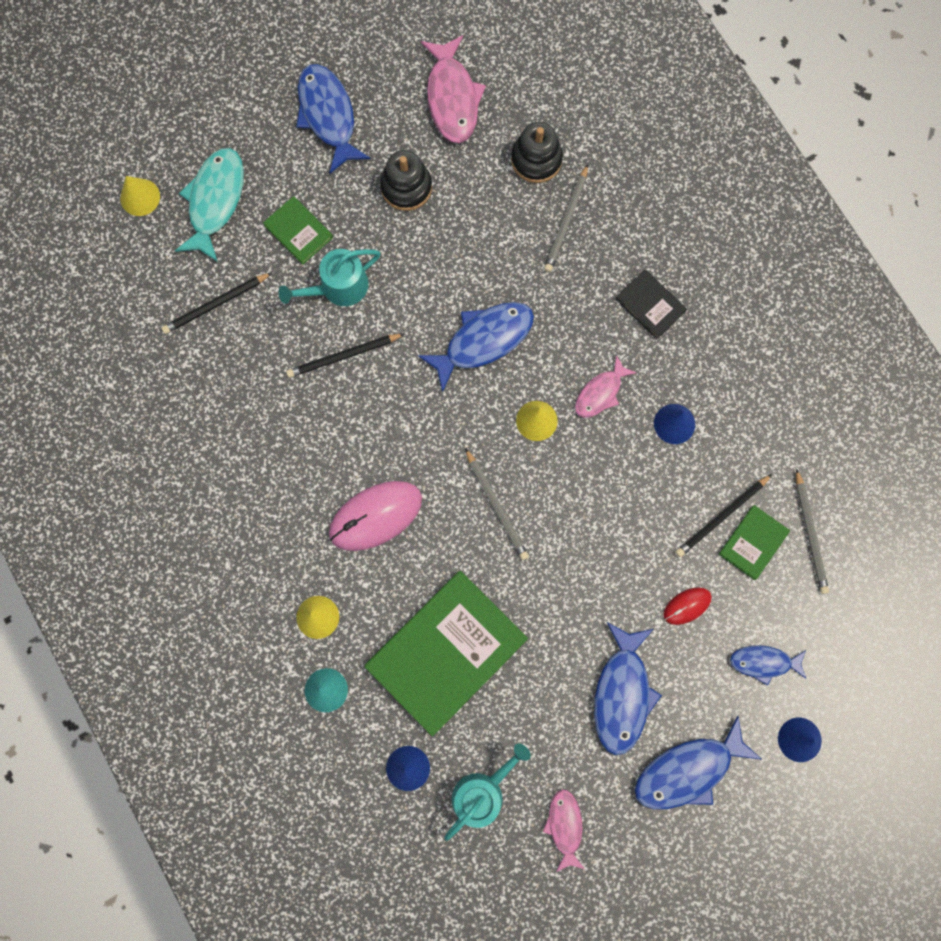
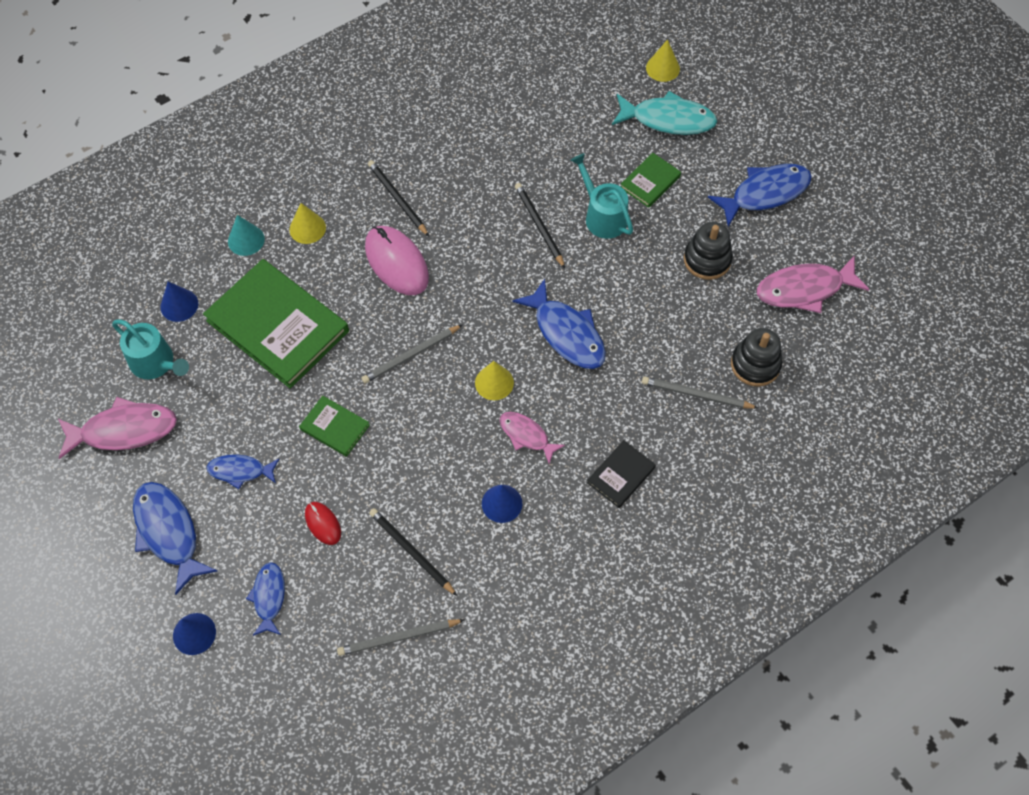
camera: 85 degrees right, 15 degrees down
black pencil [161,273,272,334] -> black pencil moved to [368,160,429,236]
pink fish [543,789,585,872] -> pink fish [58,397,177,459], size x1.67
blue fish [594,622,662,755] -> blue fish [206,454,279,489], size x0.60
green book [719,505,790,580] -> green book moved to [299,396,370,457]

